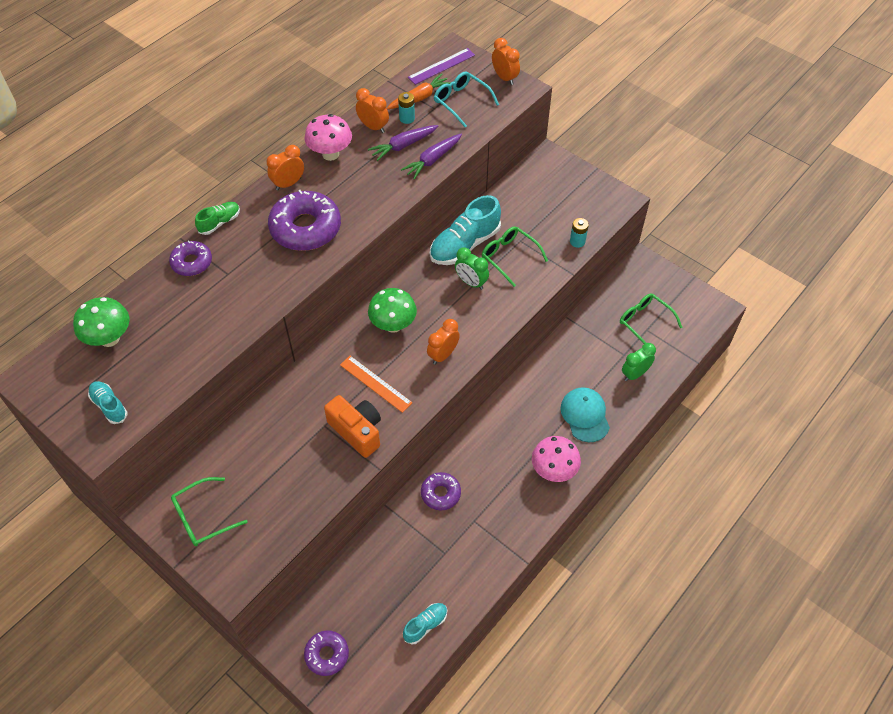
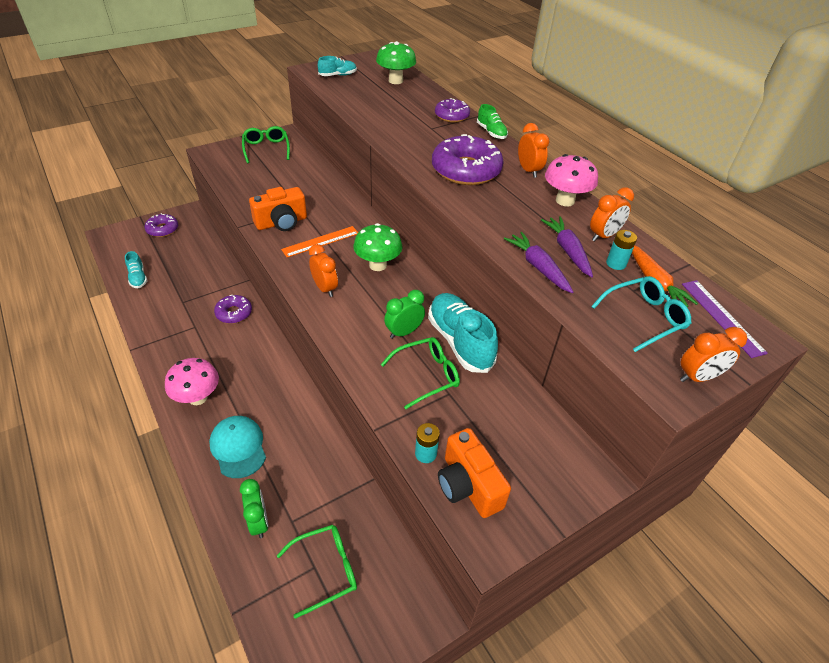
camera: 105 degrees right, 10 degrees down
turquoise cap [561,387,610,442] -> turquoise cap turned 120 degrees counterclockwise [209,416,266,478]
none -> orange camera [438,428,511,518]

